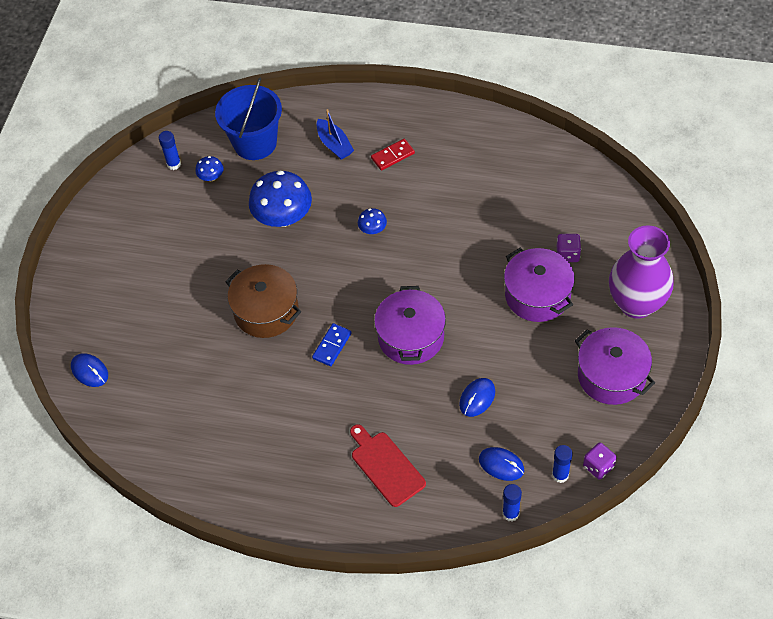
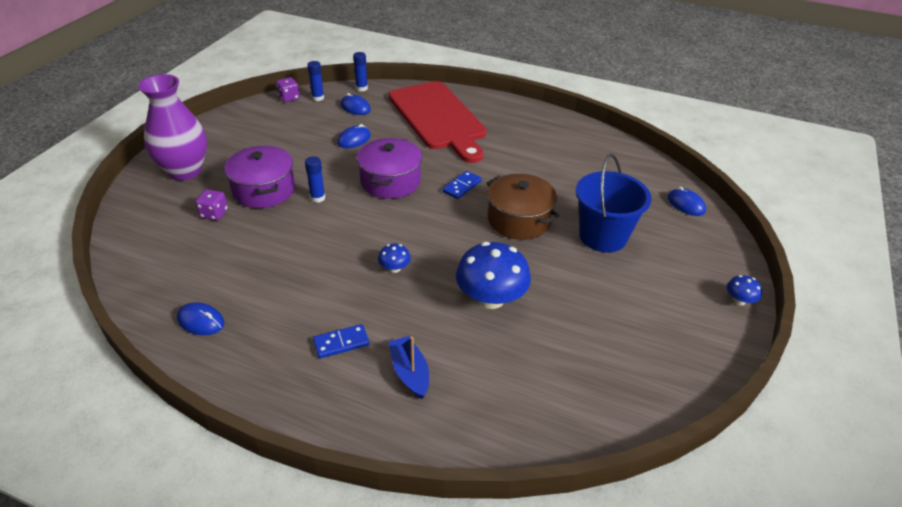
camera: 175 degrees left, 15 degrees down
blue glue stick [159,131,181,170] -> blue glue stick moved to [305,156,325,203]
blue mushroom [195,156,224,181] -> blue mushroom moved to [727,275,762,305]
blue bucket [215,78,282,160] -> blue bucket moved to [576,154,652,253]
red cutting board [350,424,426,507] -> red cutting board [389,81,487,163], size x1.98
red domino [371,139,415,171] -> blue domino [313,324,369,358]
purple pot [575,327,655,405] -> none
none -> blue mouse [177,302,224,335]

